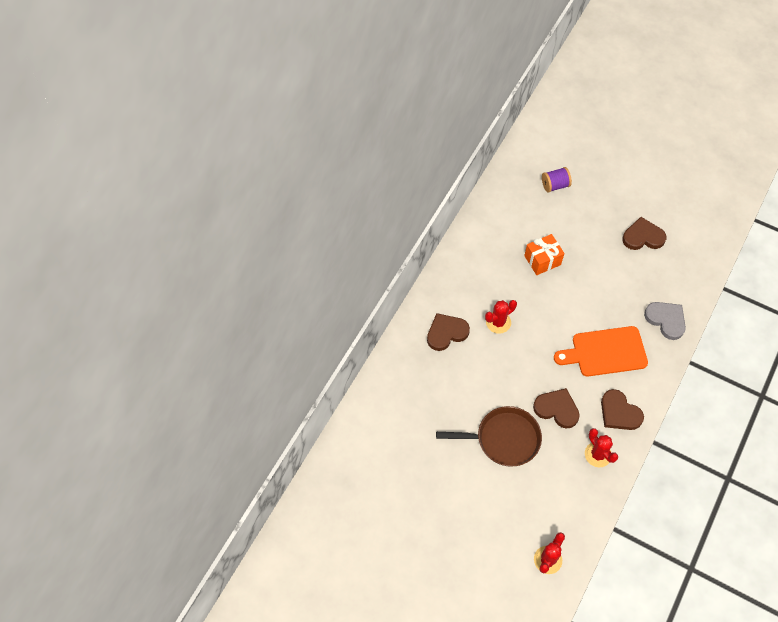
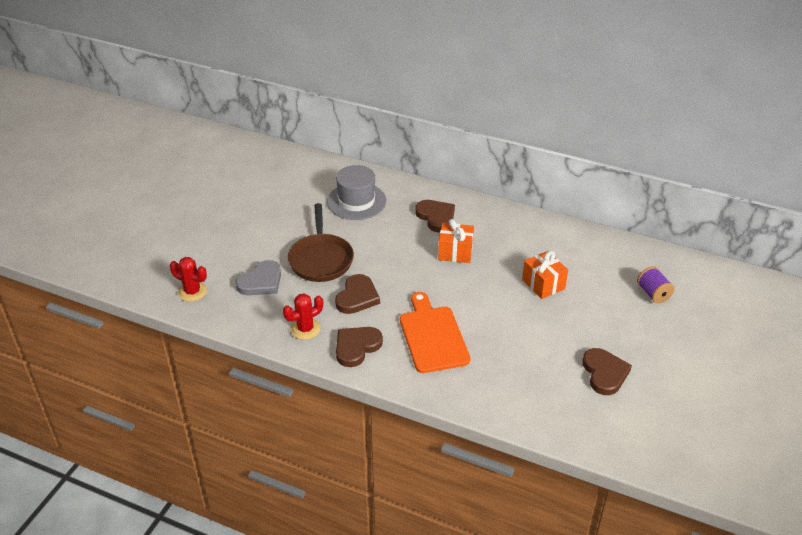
camera: 85 degrees right, 20 degrees down
red cactus [485,300,517,334] -> orange gift [438,219,474,263]
grey heart [644,302,686,340] -> grey heart moved to [235,260,281,295]
none -> grey hat [327,165,386,220]

